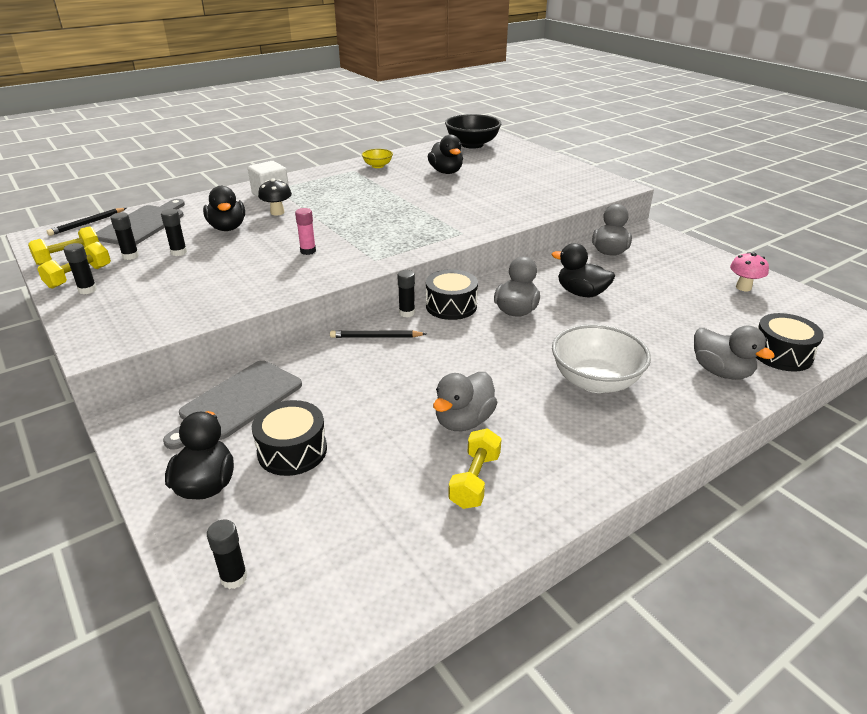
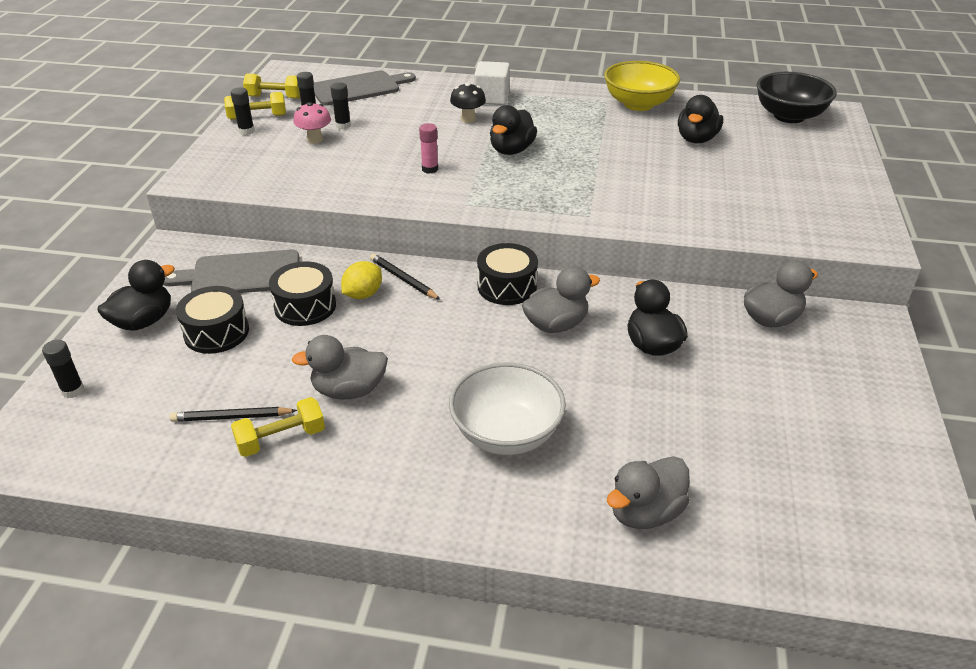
camera: 45 degrees right, 5 degrees up
black pencil [47,208,126,236] -> black pencil moved to [170,407,297,422]
black duck [203,186,245,231] -> black duck moved to [490,105,537,155]
yellow bowl [362,149,393,168] -> yellow bowl [604,61,680,111], size x1.94
black glue stick [397,270,415,317] -> none
grey duck [694,326,775,380] -> grey duck turned 45 degrees clockwise [607,456,690,529]
pink mushroom [730,252,769,291] -> pink mushroom moved to [293,102,331,144]
black drum [756,313,824,372] -> black drum moved to [269,261,336,326]
none -> yellow lemon [341,261,382,299]

